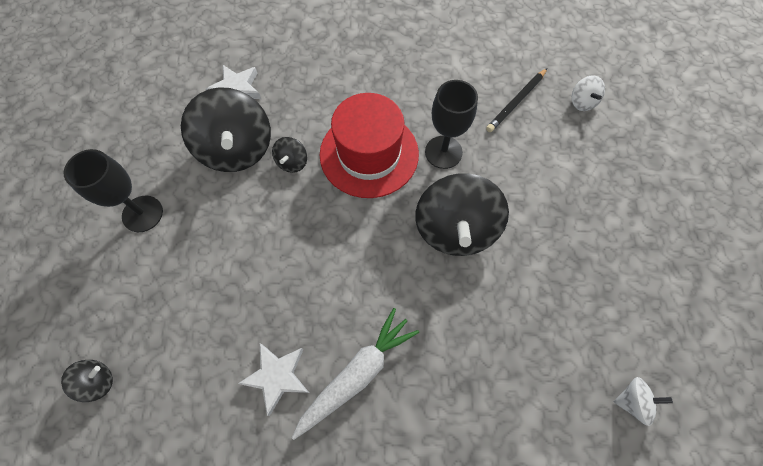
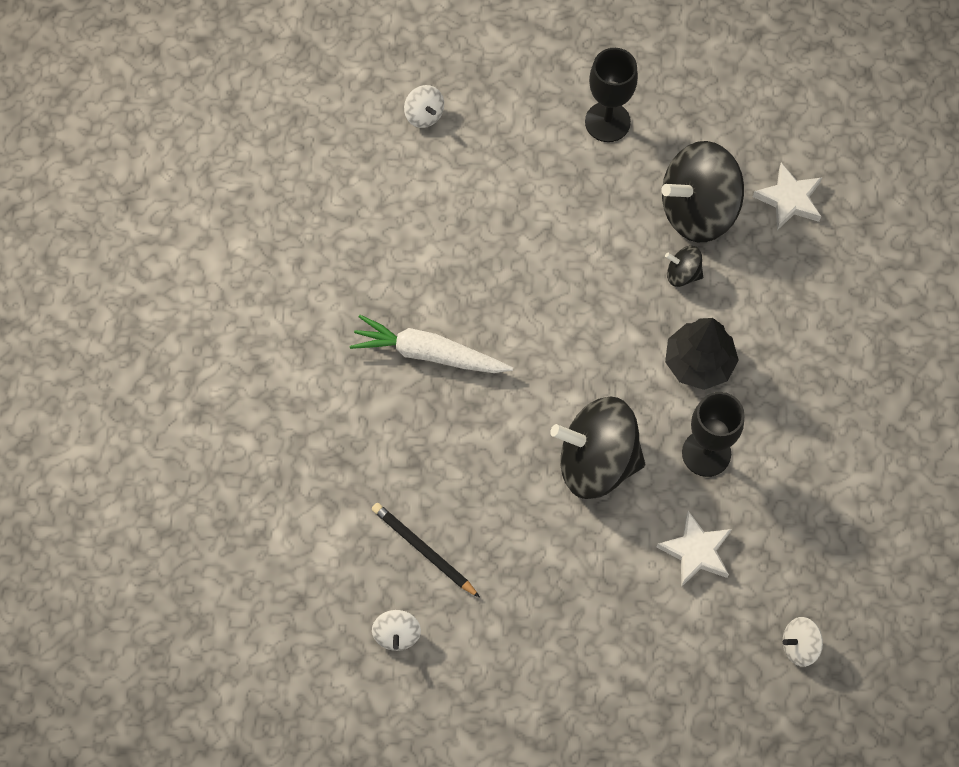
camera: 90 degrees right, 0 degrees up
black spinning top [61,360,113,402] -> white spinning top [404,85,444,128]
white star [238,343,309,416] -> white star moved to [657,511,732,587]
white carrot [292,308,419,440] -> white carrot turned 150 degrees clockwise [350,315,513,373]
red hat [320,93,419,198] -> black tree [665,318,739,390]
black pencil [486,68,547,132] -> black pencil moved to [372,503,480,598]

